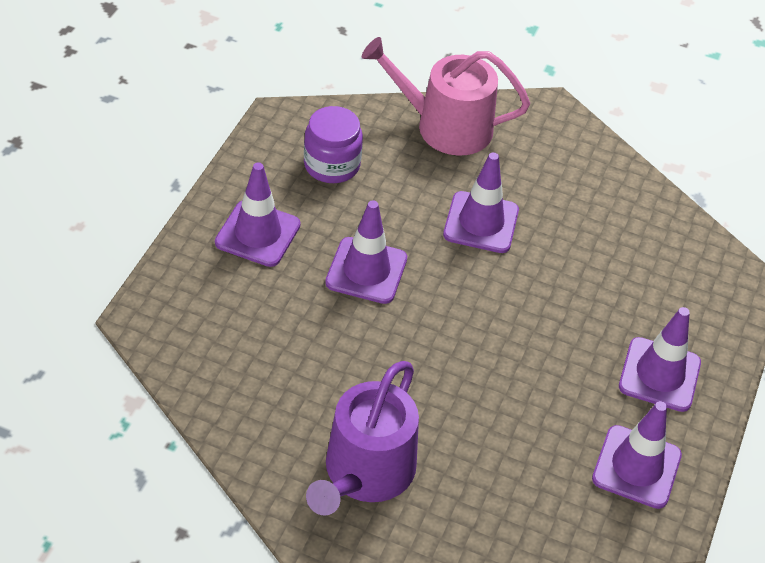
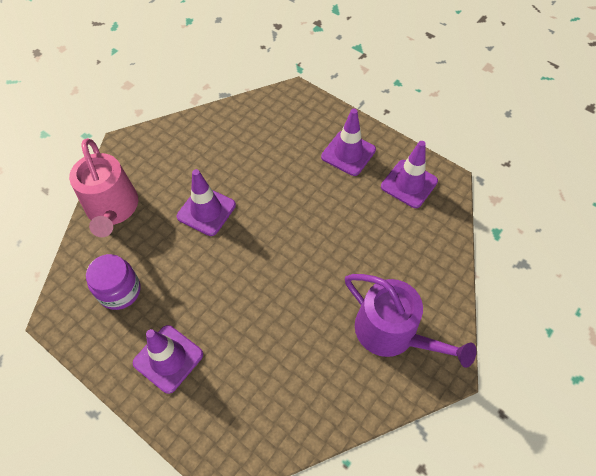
camera: 70 degrees left, 10 degrees up
purple traffic cone [325,200,407,304] -> none
pink watering can [362,37,530,156] -> pink watering can turned 45 degrees counterclockwise [69,138,138,237]

